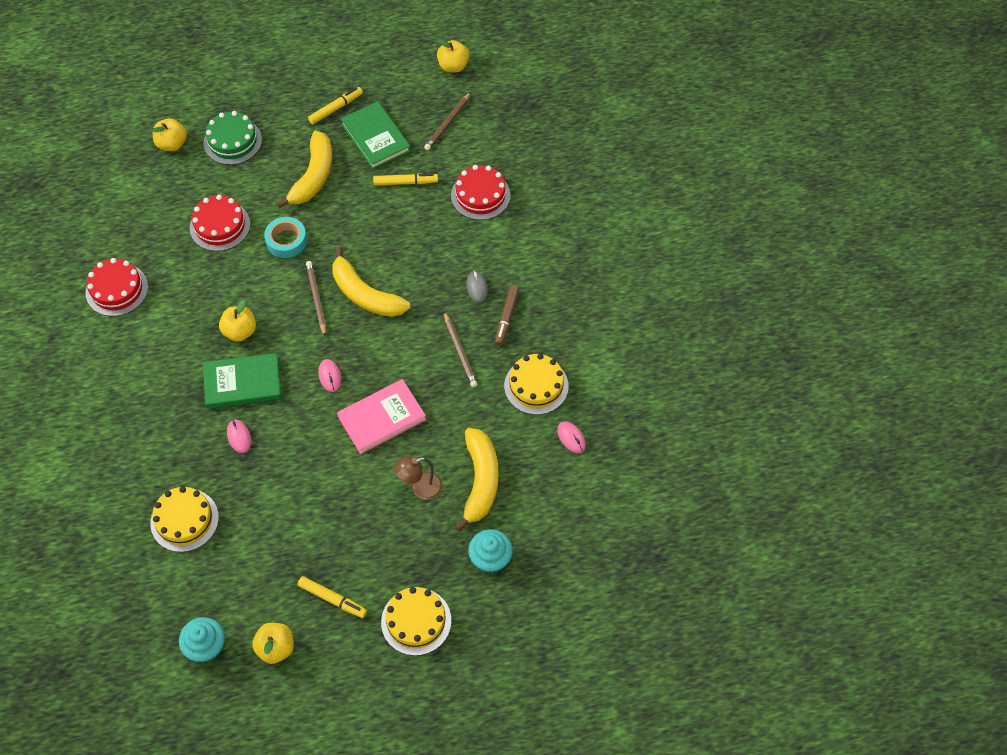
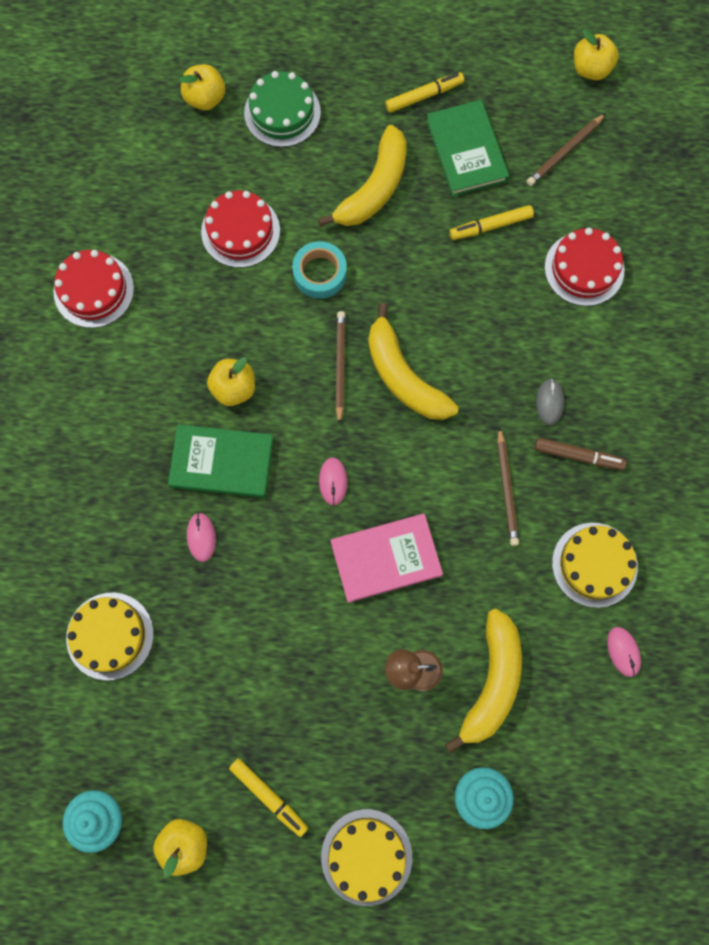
camera: 15 degrees right, 15 degrees up
yellow marker [373,173,438,185] -> yellow marker turned 150 degrees clockwise [450,205,534,240]
brown marker [495,285,519,346] -> brown marker turned 105 degrees counterclockwise [535,438,627,470]

